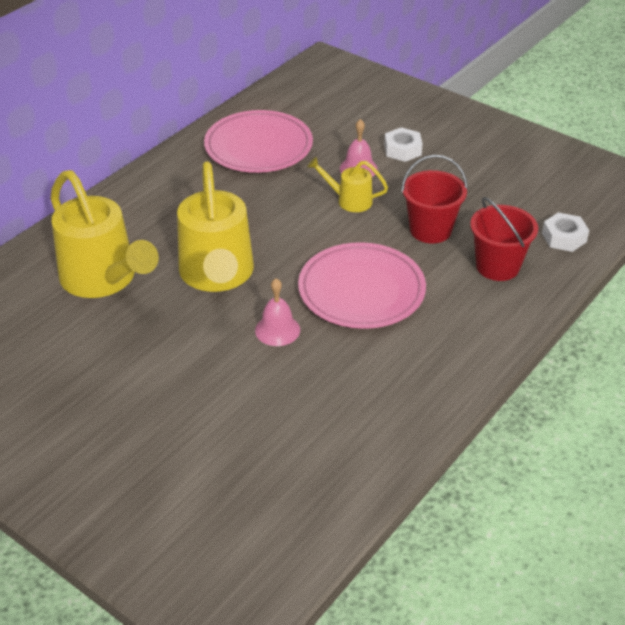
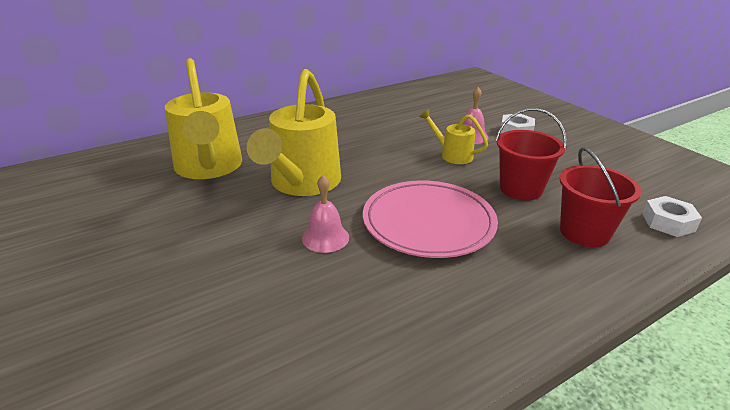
camera: 20 degrees right, 10 degrees down
pink plate [204,110,313,173] -> none

